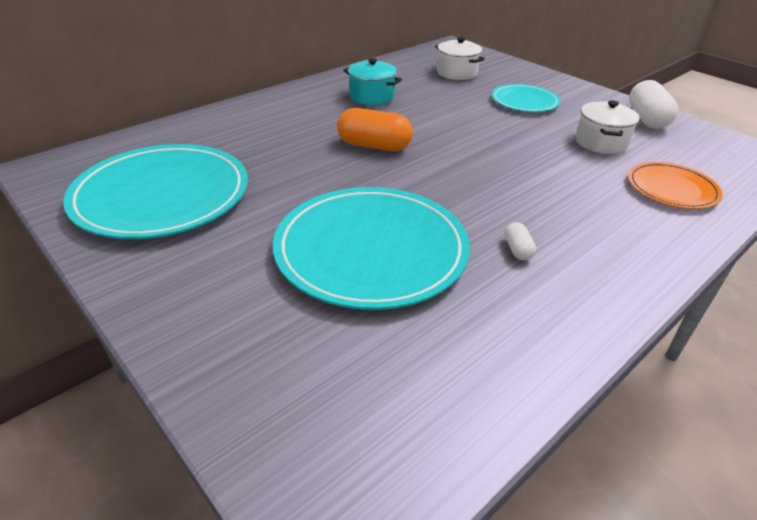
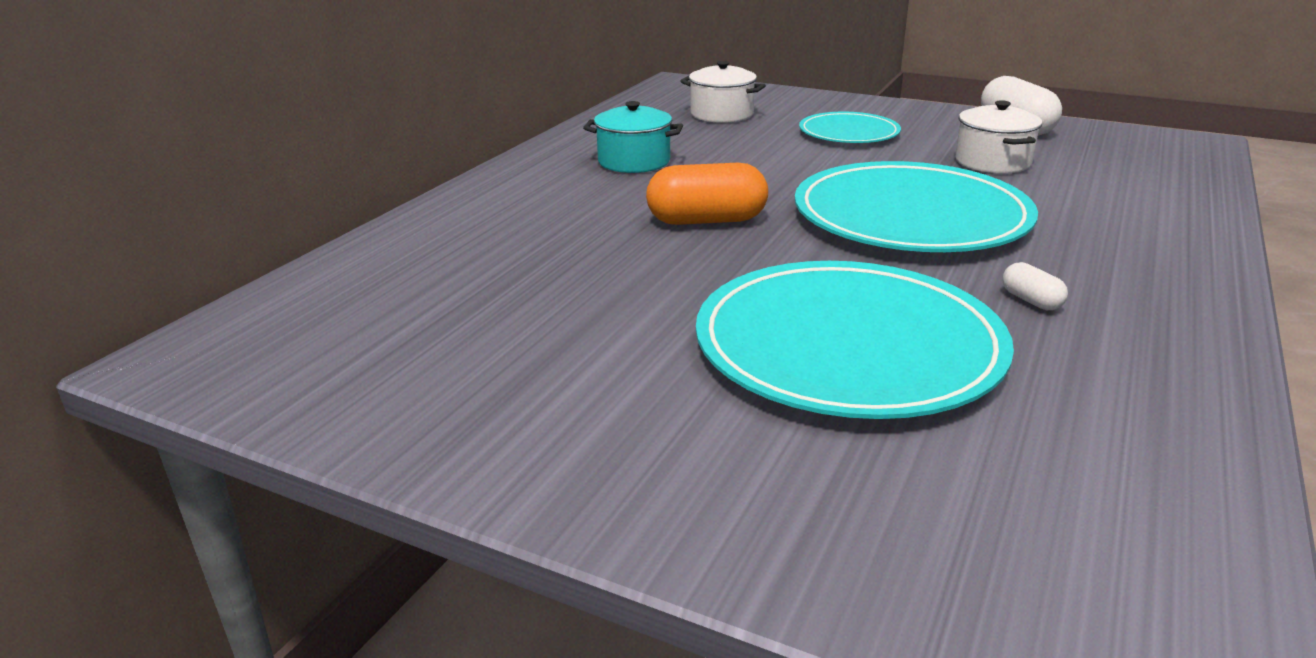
camera: 20 degrees left, 10 degrees down
turquoise plate [63,144,248,239] -> turquoise plate moved to [795,161,1038,252]
orange plate [628,162,723,209] -> none

